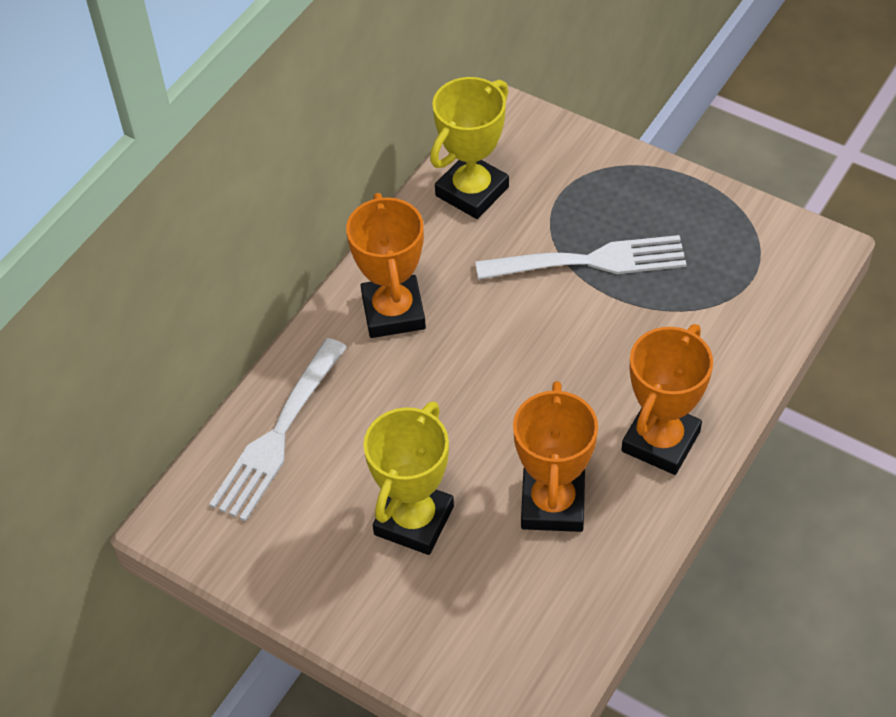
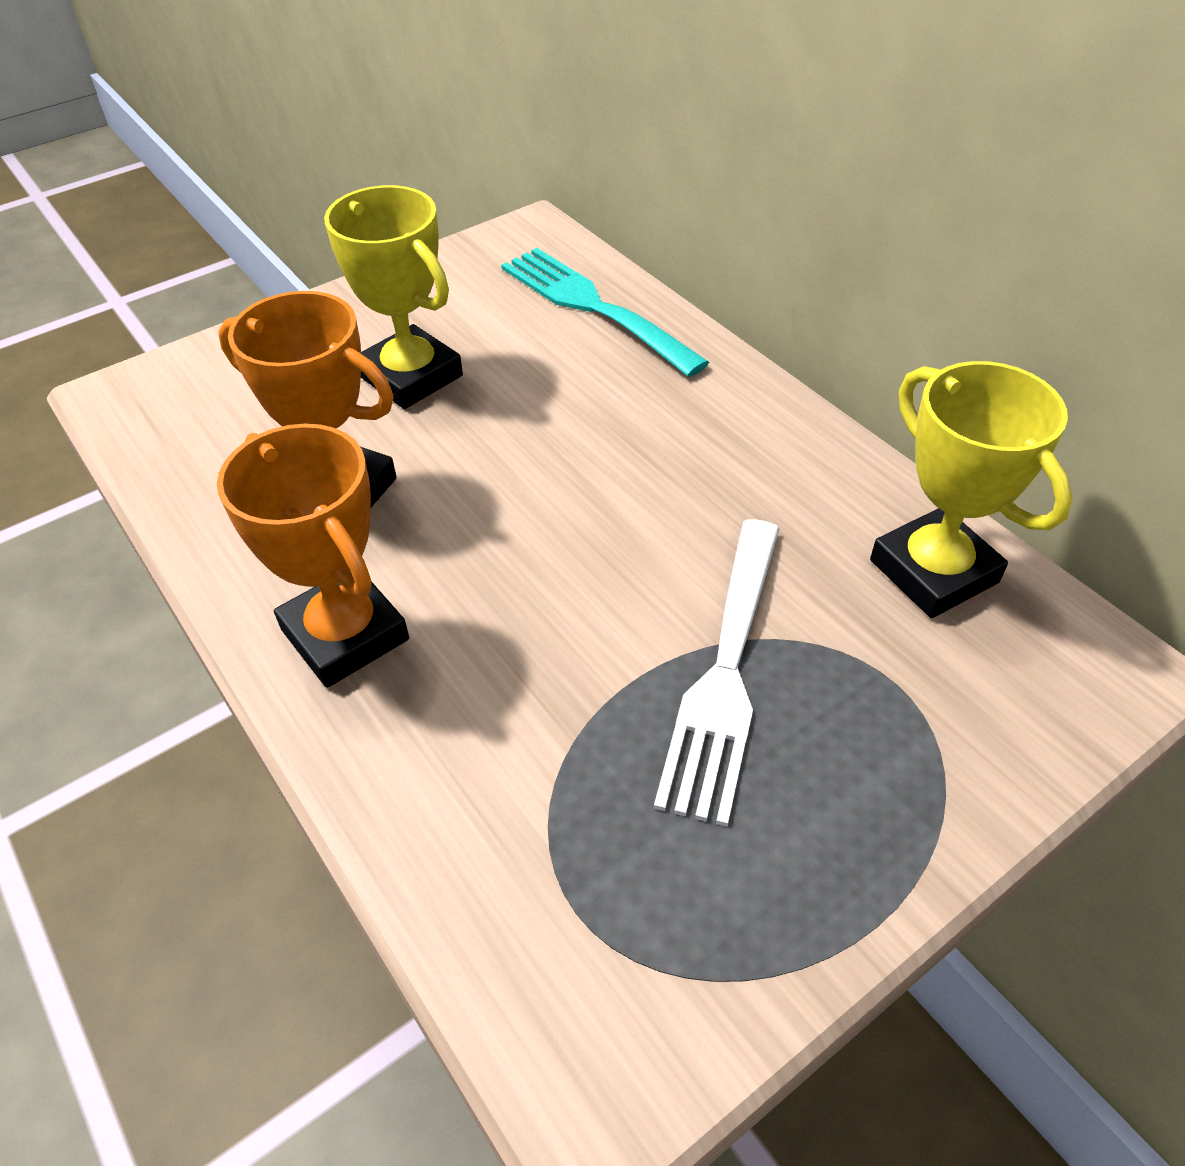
camera: 110 degrees right, 5 degrees down
white fork [209,338,347,522] -> turquoise fork [501,248,709,377]
orange trophy [346,193,426,338] -> none

